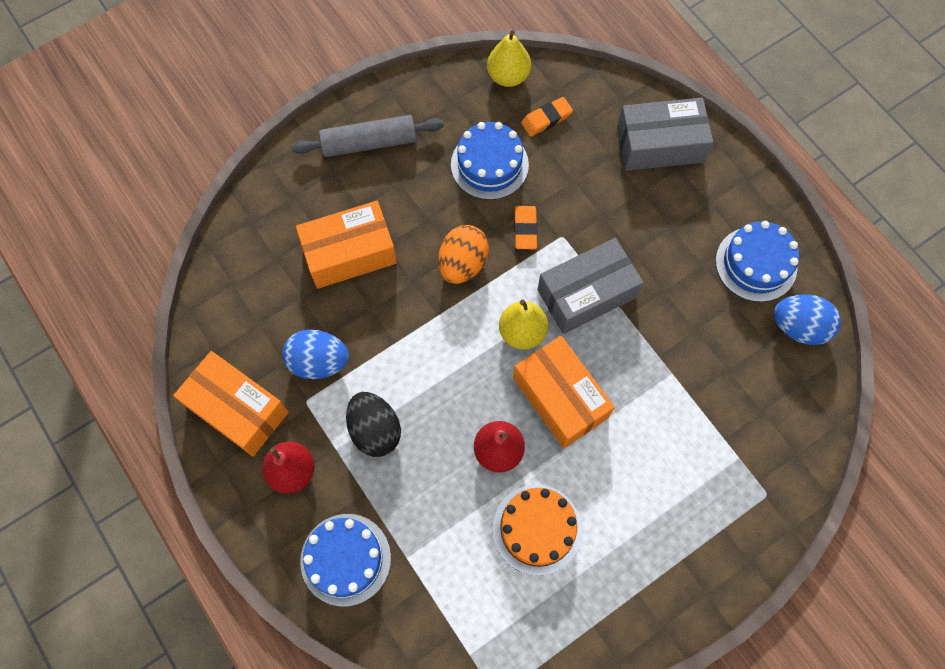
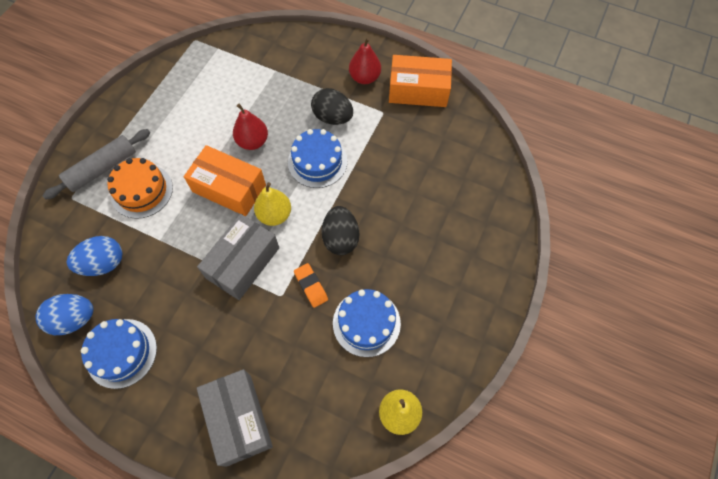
camera: 150 degrees right, 5 degrees down
blue egg [282,329,349,379] -> blue egg moved to [67,236,123,276]
grey rolling pin [291,115,444,157] -> grey rolling pin moved to [43,129,150,200]
orange box [296,201,397,289] -> none
blue cake [300,514,391,606] -> blue cake moved to [288,129,347,188]
orange egg [438,225,489,284] -> black egg [322,206,359,255]
orange cake [493,485,582,576] -> orange cake moved to [107,158,173,219]
orange eraser [521,97,573,136] -> none
grey box [617,98,713,171] -> grey box turned 75 degrees counterclockwise [197,369,273,467]

